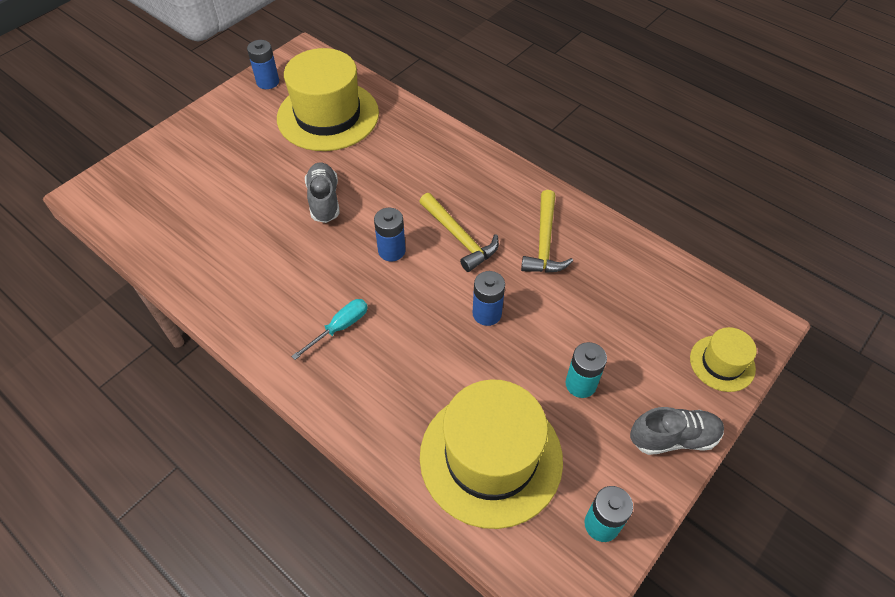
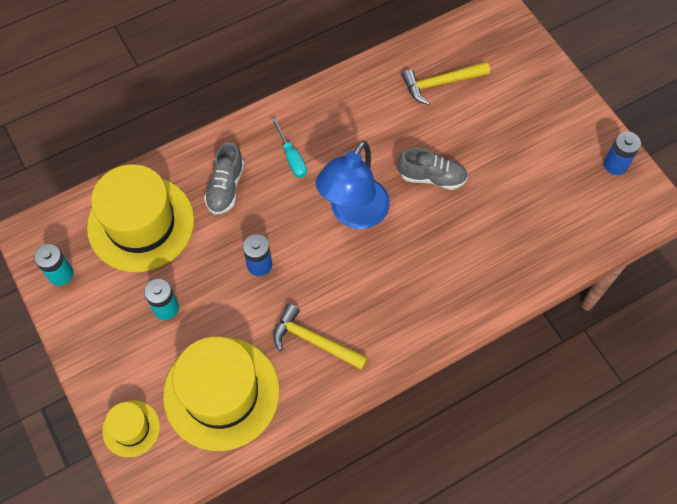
camera: 110 degrees right, 10 degrees up
yellow hat [277,48,379,151] -> yellow hat moved to [163,337,280,451]
blue battery [374,208,406,261] -> blue lamp [316,140,390,229]
yellow hammer [419,193,499,272] -> yellow hammer moved to [402,62,490,105]
grey shoe [630,407,724,455] -> grey shoe moved to [204,142,244,215]

